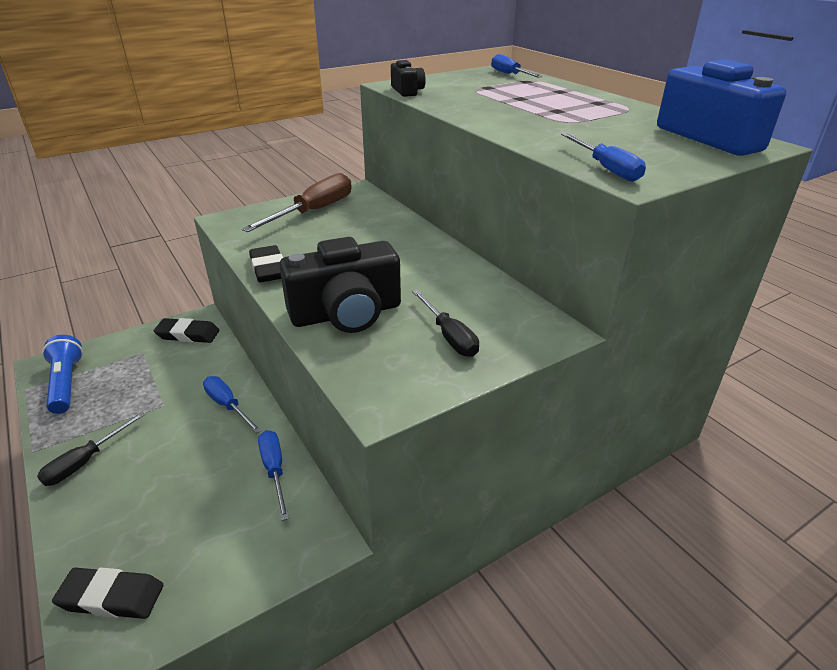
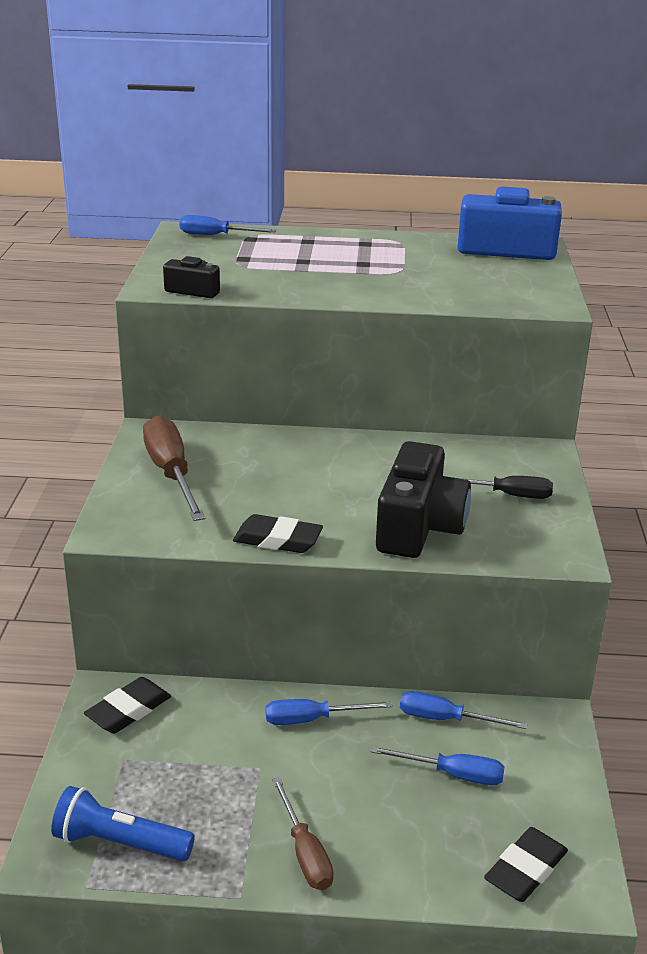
camera: 55 degrees left, 5 degrees down
black screwdriver [37,412,145,486] -> brown screwdriver [272,777,334,890]
blue screwdriver [561,133,646,182] -> blue screwdriver moved to [370,746,505,785]

